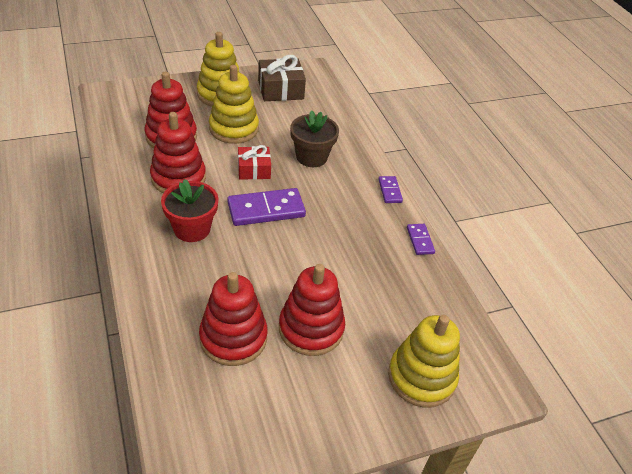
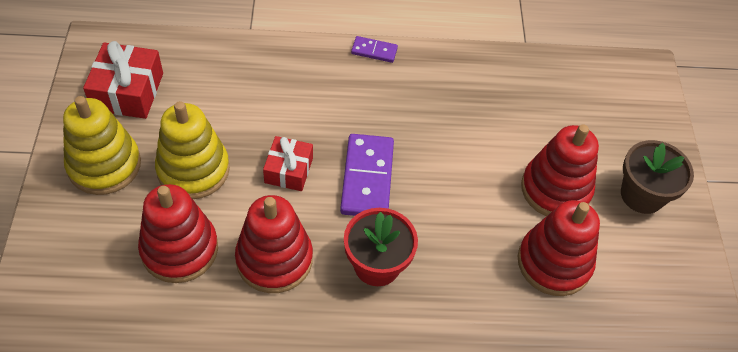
camera: 70 degrees left, 10 degrees up
brown gift [258,55,306,101] -> red gift [83,41,163,119]
brown flower pot [290,110,339,167] -> brown flower pot moved to [621,140,694,214]
yellow stacking toy [388,315,460,408] -> none
purple domino [407,224,435,255] -> none

